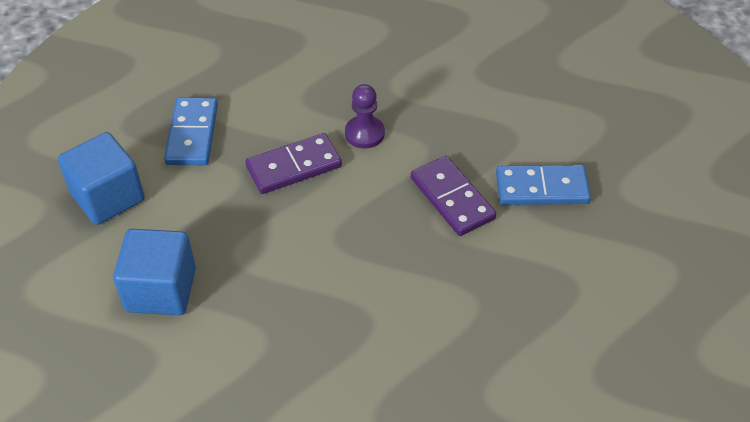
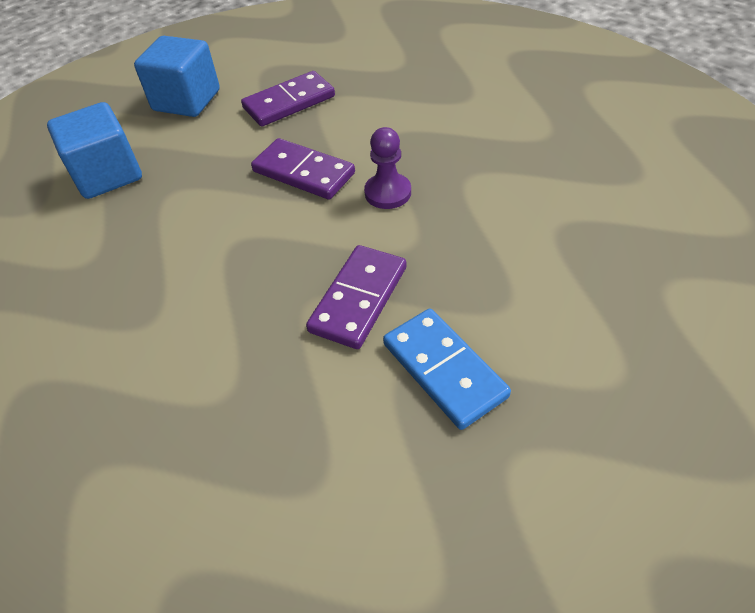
camera: 60 degrees right, 0 degrees up
blue domino [164,97,218,165] -> purple domino [241,71,335,127]

